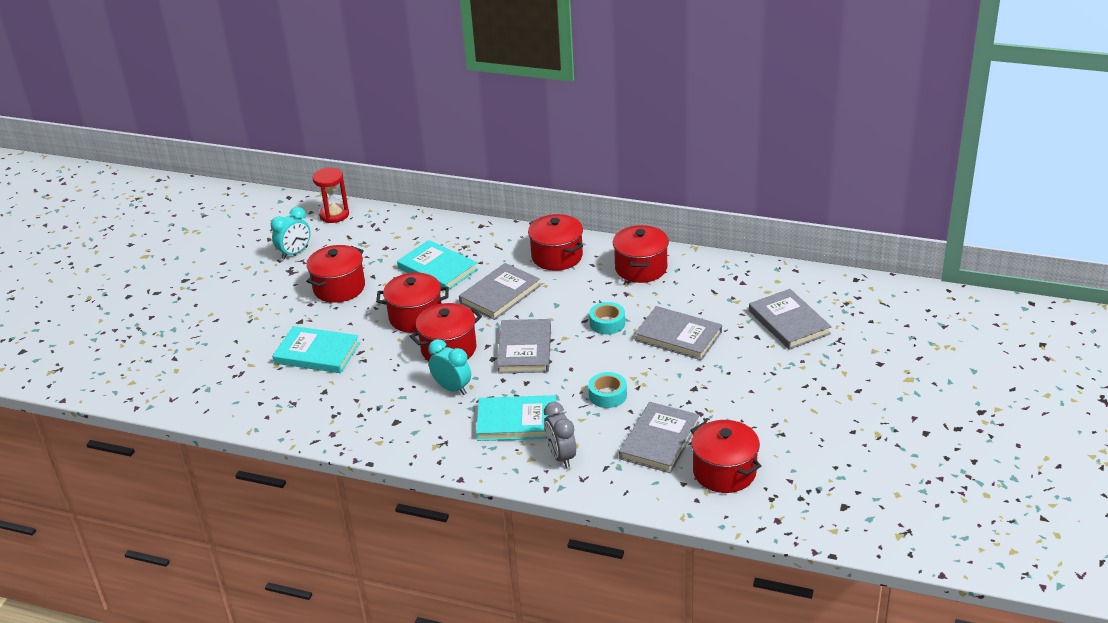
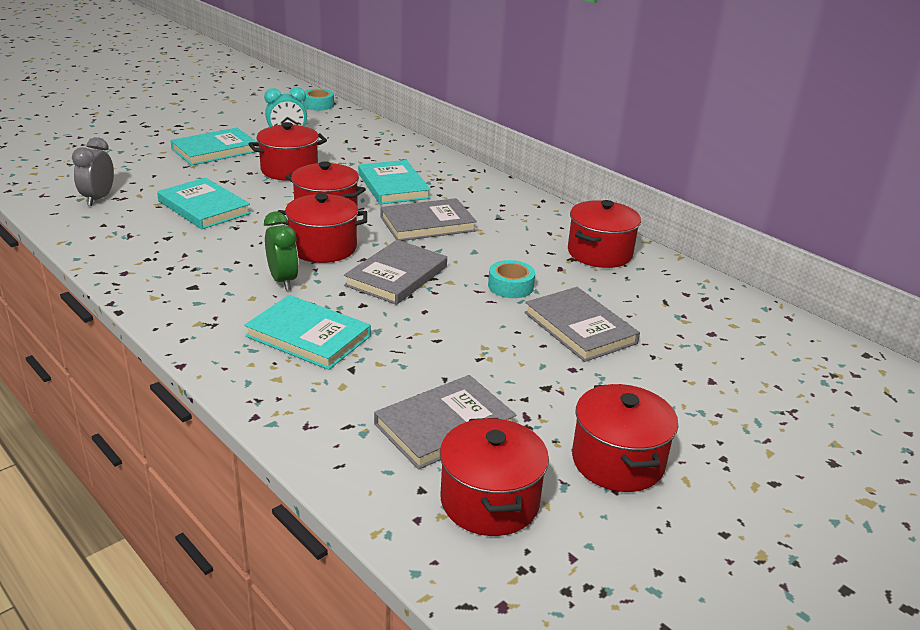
camera: 25 degrees right, 5 degrees down
red hourglass [313,168,349,223] -> none
turquoise clock [428,339,471,395] -> green clock [264,212,299,290]
red pot [528,214,583,271] -> red pot moved to [572,384,678,492]
grey clock [544,402,576,468] -> grey clock moved to [72,137,114,206]
turquoise tape [588,372,627,408] -> turquoise tape moved to [303,89,334,111]
grey book [749,289,832,350] -> none
none -> turquoise book [170,128,257,166]

